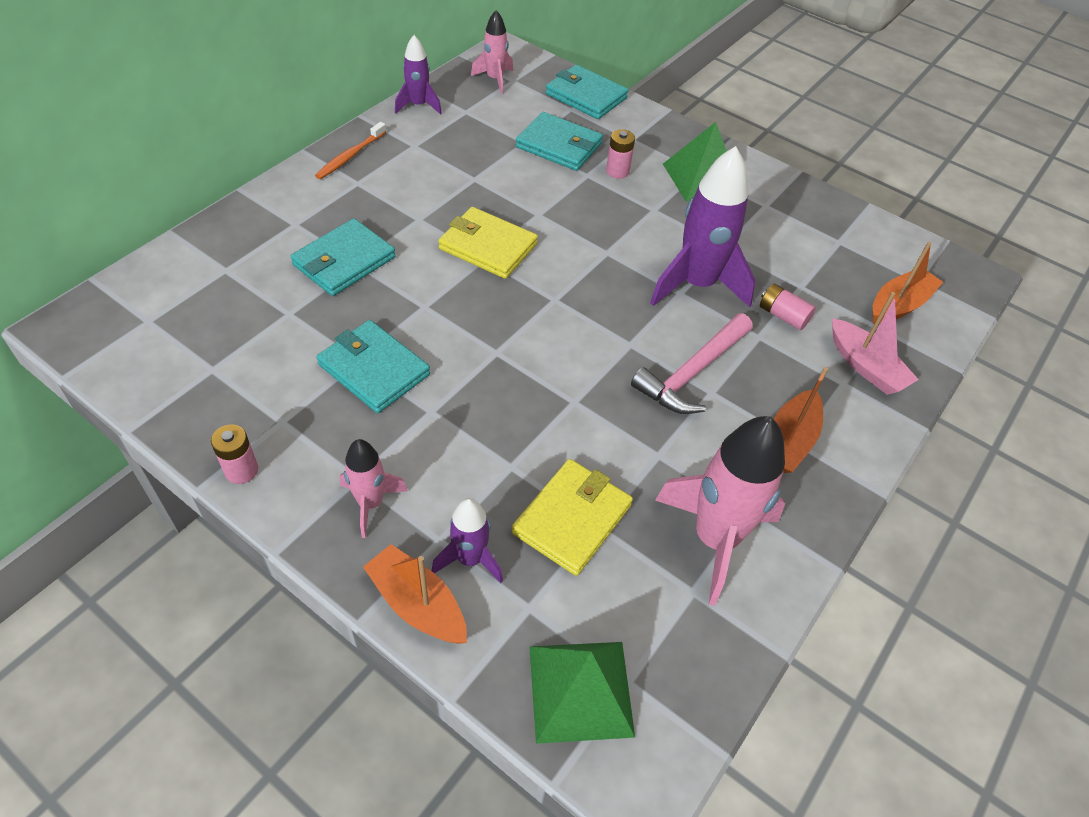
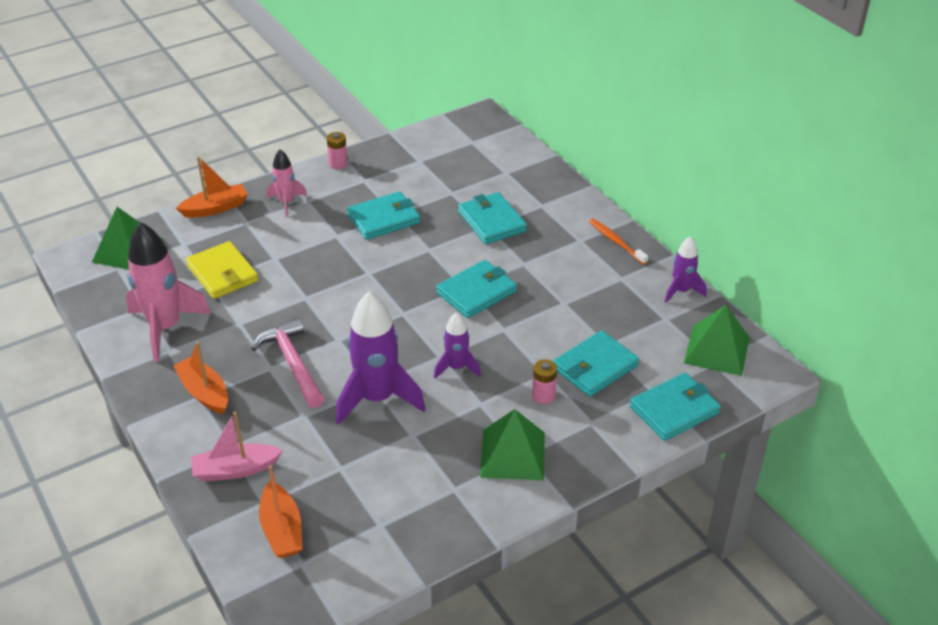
camera: 115 degrees right, 10 degrees down
purple rocket [432,498,503,583] -> purple rocket moved to [434,312,481,379]
yellow wallet [438,207,538,279] -> turquoise wallet [436,260,517,318]
pink rocket [471,10,513,94] -> green pyramid [684,305,750,376]
pink battery [760,284,816,330] -> none

